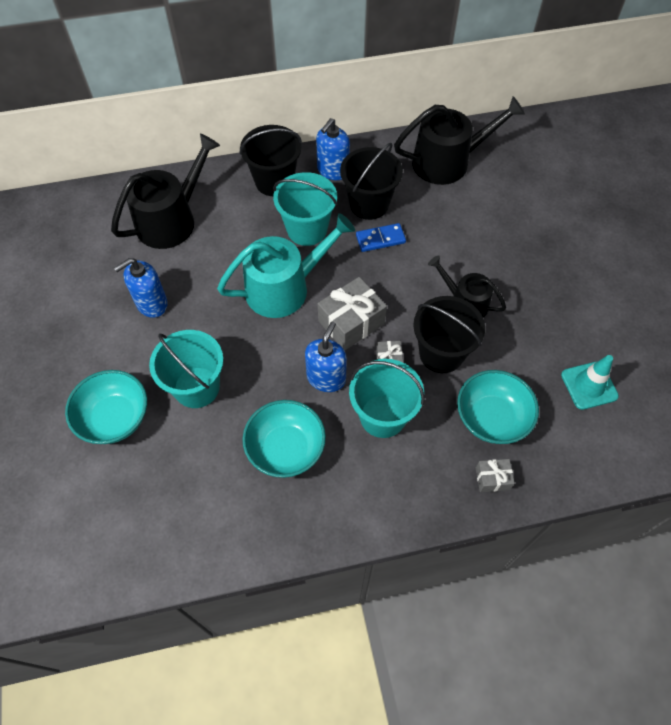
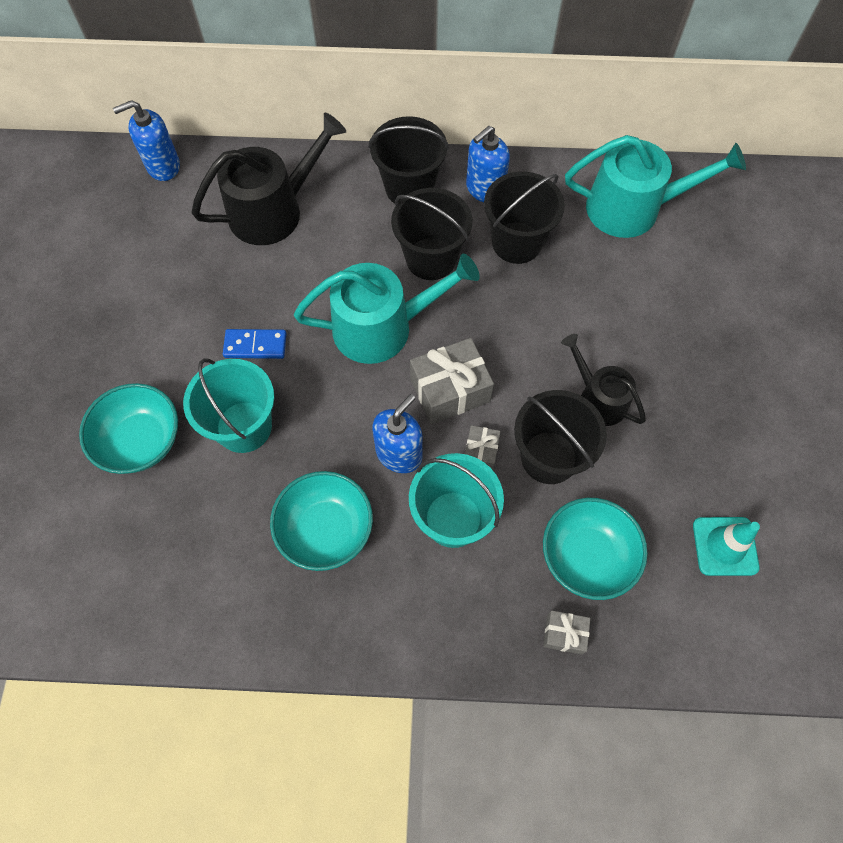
camera: 15 degrees right, 5 degrees up
blue soap dispenser [114,258,168,318] -> blue soap dispenser moved to [113,100,180,181]
turquoise bucket [273,172,337,246] -> black bucket [391,188,472,280]
blue domino [356,223,406,252] -> blue domino moved to [223,329,287,359]
black watering can [394,96,525,185] -> turquoise watering can [565,135,746,238]

